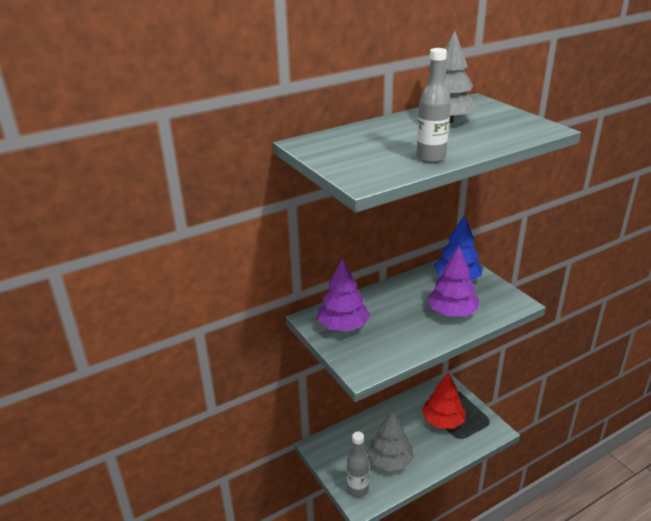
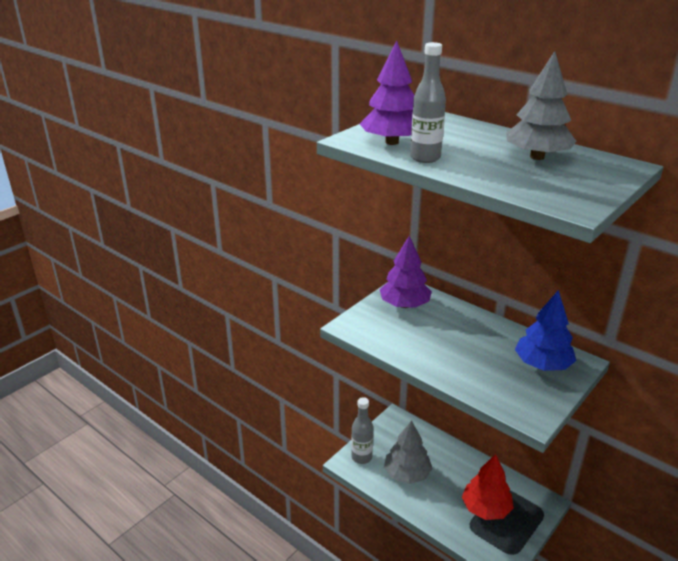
camera: 70 degrees right, 0 degrees up
purple tree [427,246,479,317] -> purple tree moved to [360,40,415,145]

